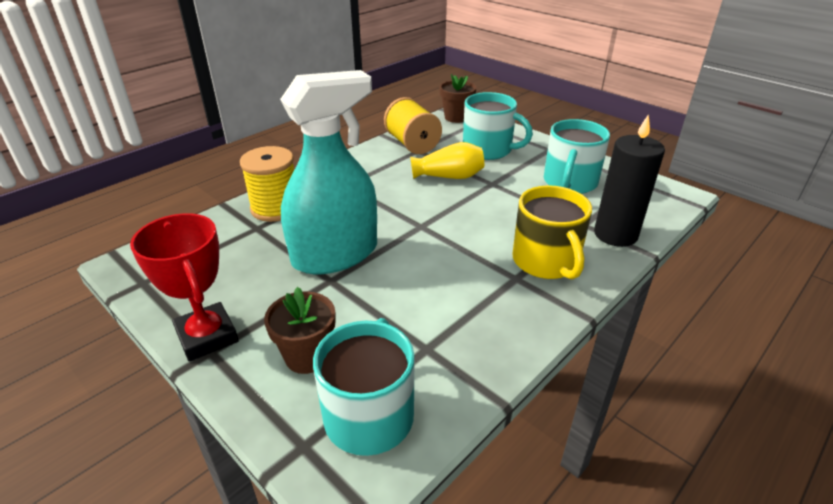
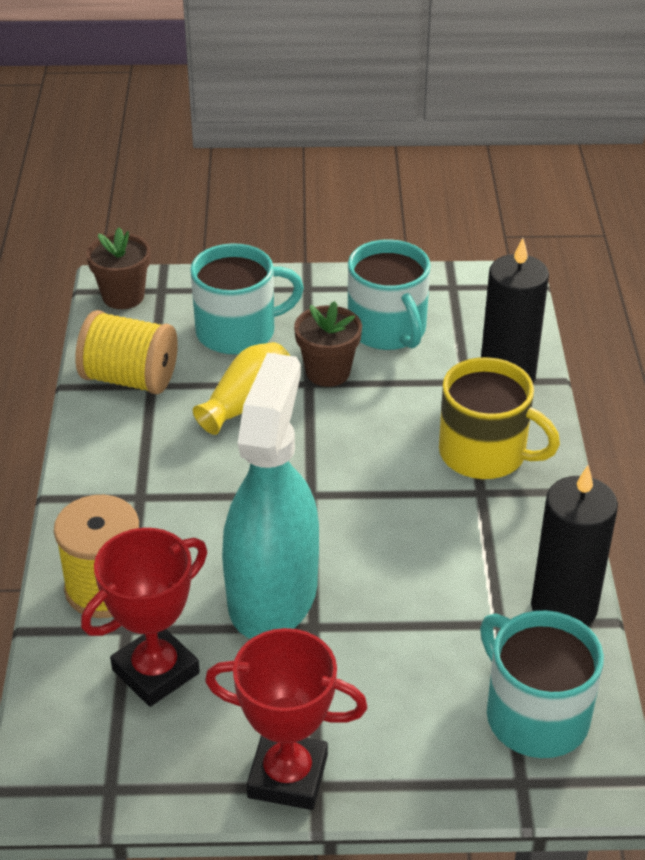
camera: 45 degrees left, 5 degrees up
brown flower pot [264,287,336,374] -> brown flower pot moved to [294,301,362,387]
none -> red trophy [81,528,207,707]
none -> black candle [531,465,618,626]

